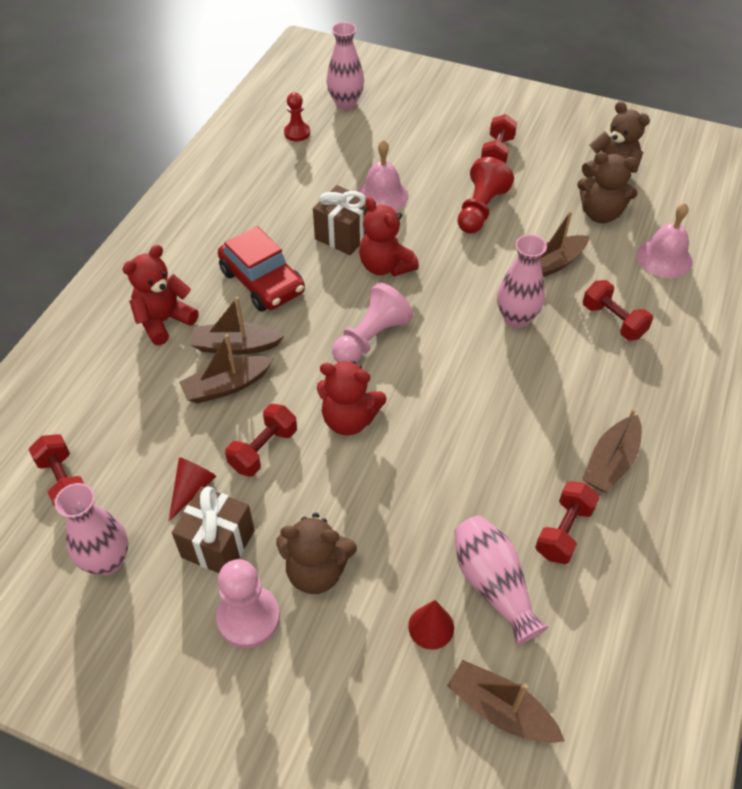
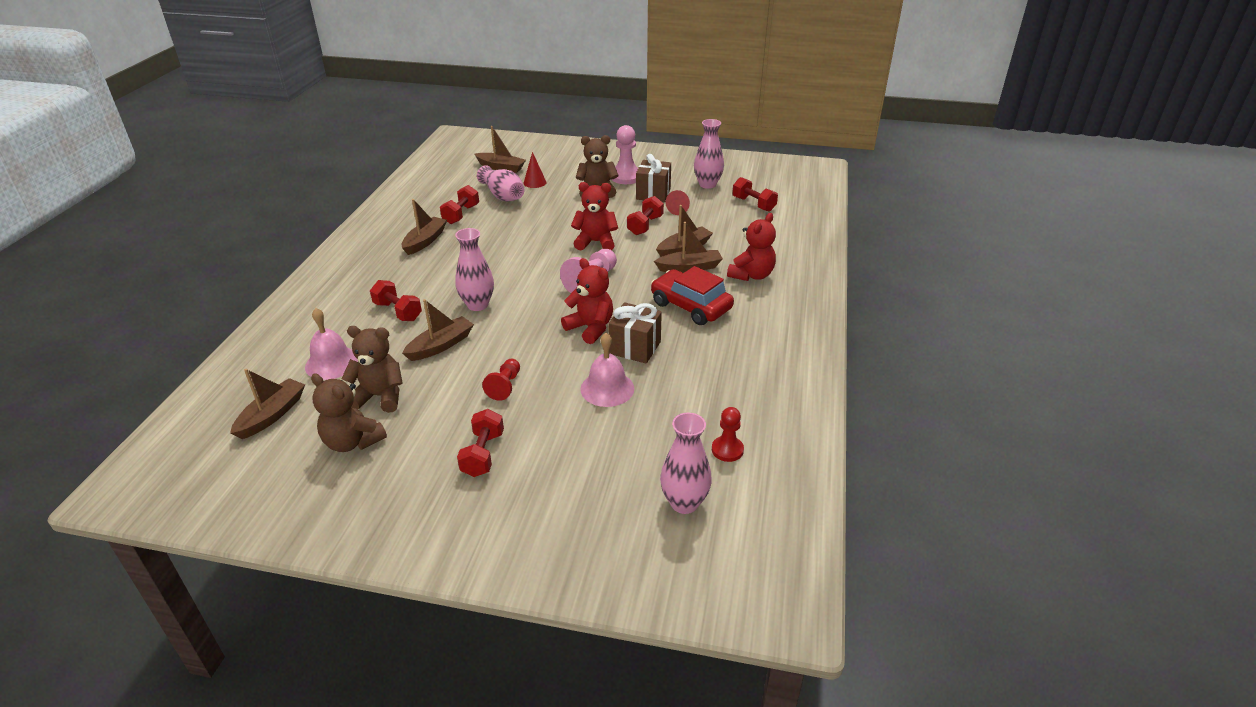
camera: 170 degrees right, 15 degrees down
red pawn [457,157,514,234] -> red pawn [482,359,520,401], size x0.64
none -> brown boat [230,368,305,439]

